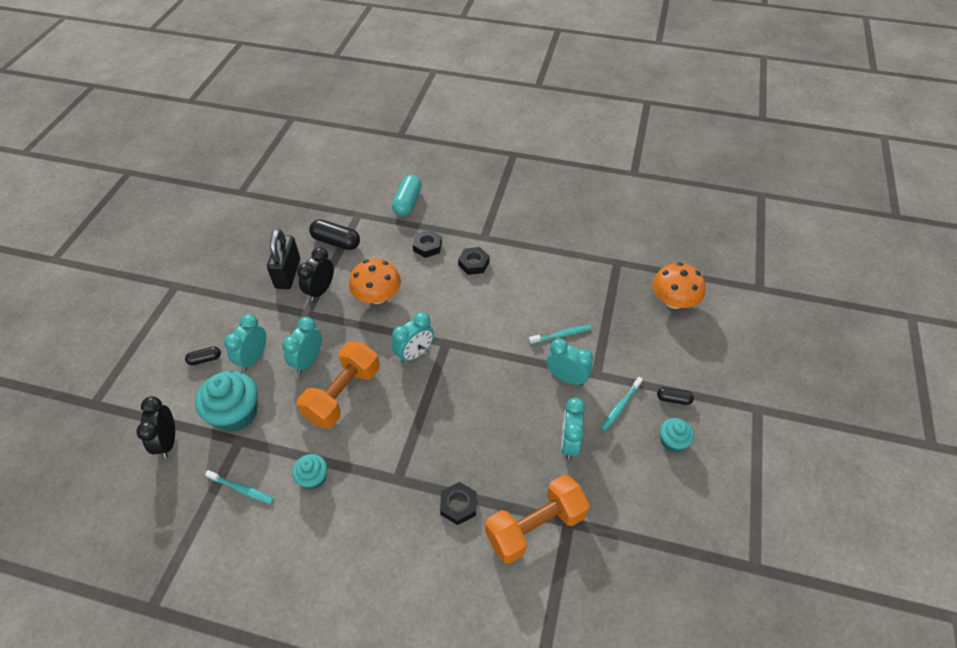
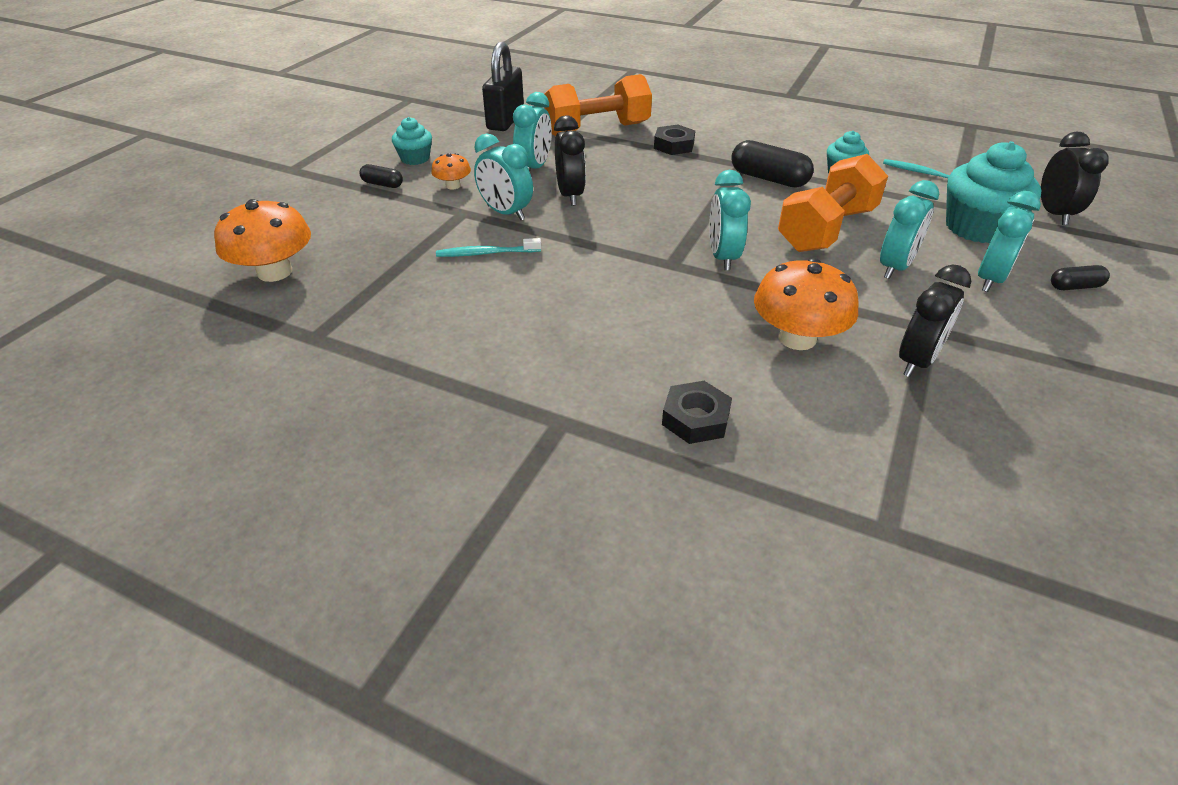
camera: 170 degrees left, 10 degrees down
black padlock [267,229,300,289] -> black padlock moved to [482,42,524,131]
black capsule [309,219,360,250] -> black capsule moved to [732,140,814,188]
turquoise capsule [392,175,422,216] -> none
turquoise clock [392,312,434,364] -> turquoise clock turned 60 degrees counterclockwise [709,170,751,271]
black nut [458,247,490,275] -> none
turquoise toothbrush [601,377,643,431] -> orange mushroom [431,153,471,190]
none -> black clock [554,116,586,206]

